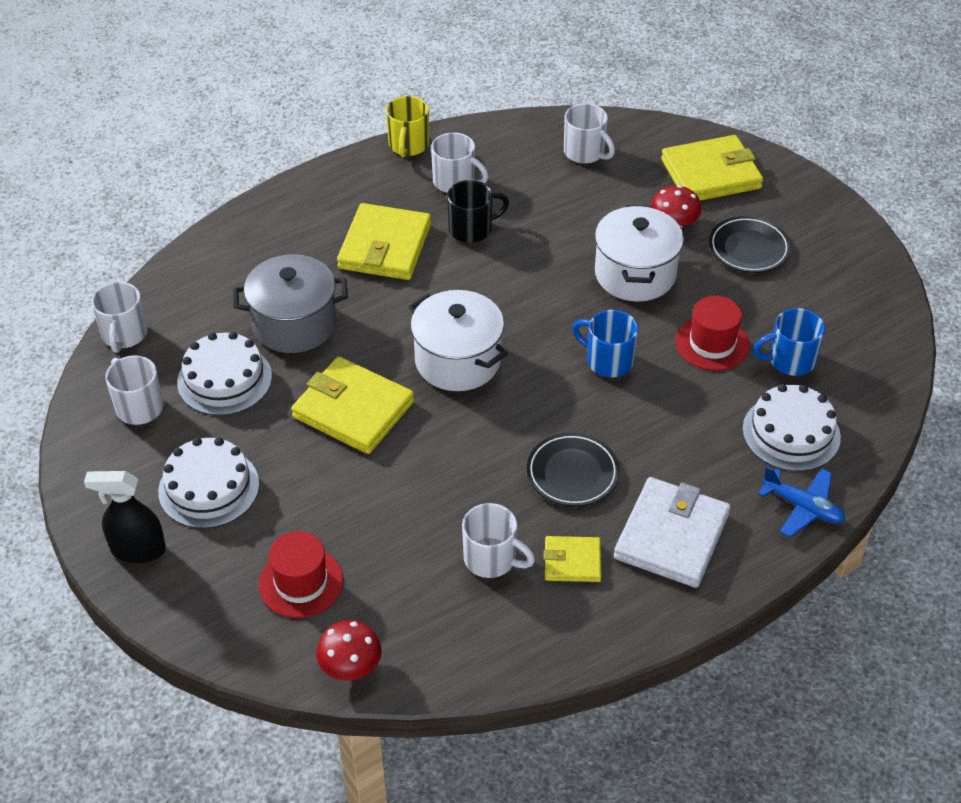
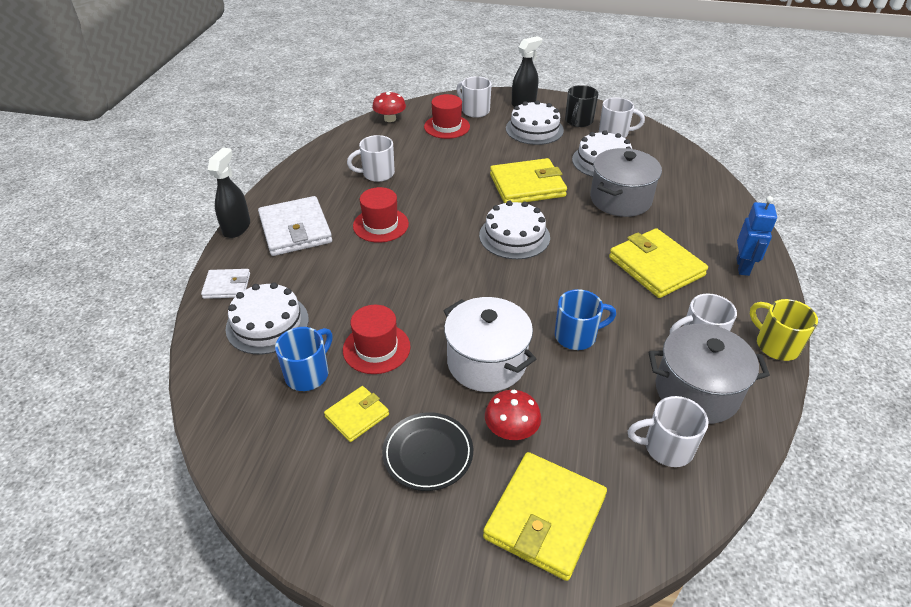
camera: 135 degrees right, 5 degrees down
white mug [91,282,147,353] -> white mug moved to [457,76,492,118]
white pot [409,290,508,391] -> white cake [479,201,550,259]
black mug [447,180,509,243] -> black mug moved to [565,85,598,127]
black plate [527,433,620,506] -> red hat [353,187,409,243]
yellow wallet [544,536,601,582] -> yellow wallet moved to [324,386,389,442]
blue mug [572,310,638,377] -> blue mug moved to [555,289,616,350]
blue plane [758,466,845,538] -> white wallet [201,269,250,299]
none -> black spray bottle [208,148,250,238]
none -> grey pot [649,324,770,424]
none -> blue robot [737,196,777,276]

